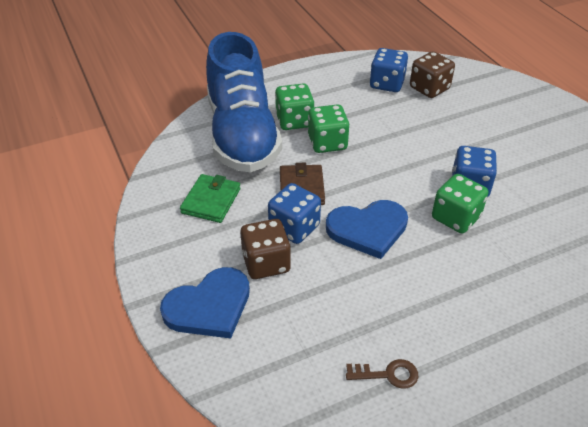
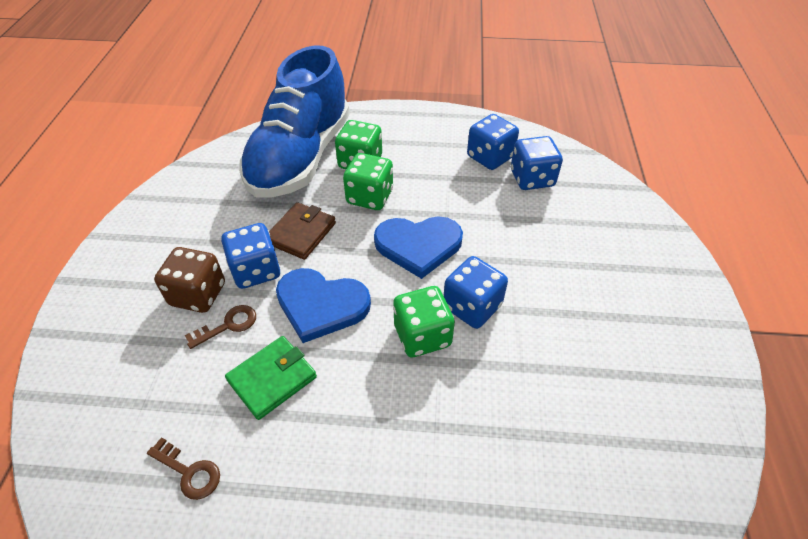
camera: 30 degrees right, 5 degrees up
blue heart [160,267,250,339] -> blue heart moved to [374,216,463,279]
green wallet [180,174,241,223] -> green wallet moved to [225,336,317,420]
brown dice [410,51,455,98] -> blue dice [511,136,563,190]
none -> brown key [185,305,256,349]

